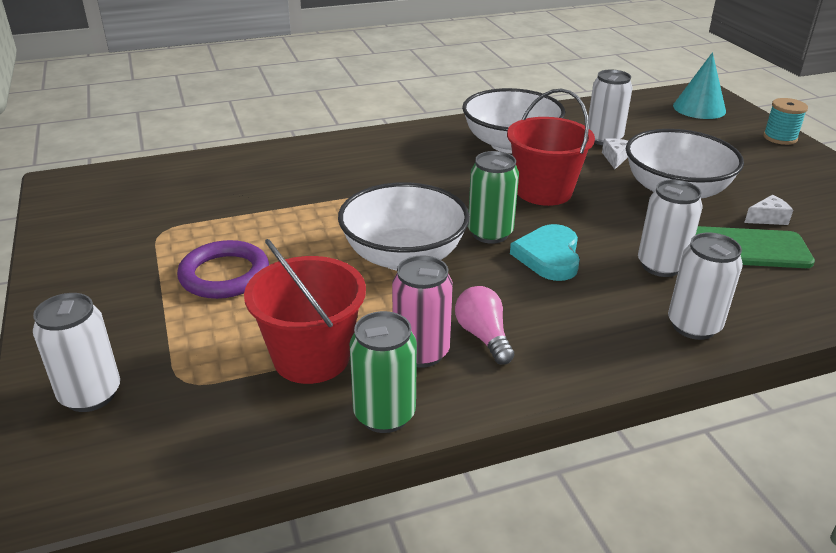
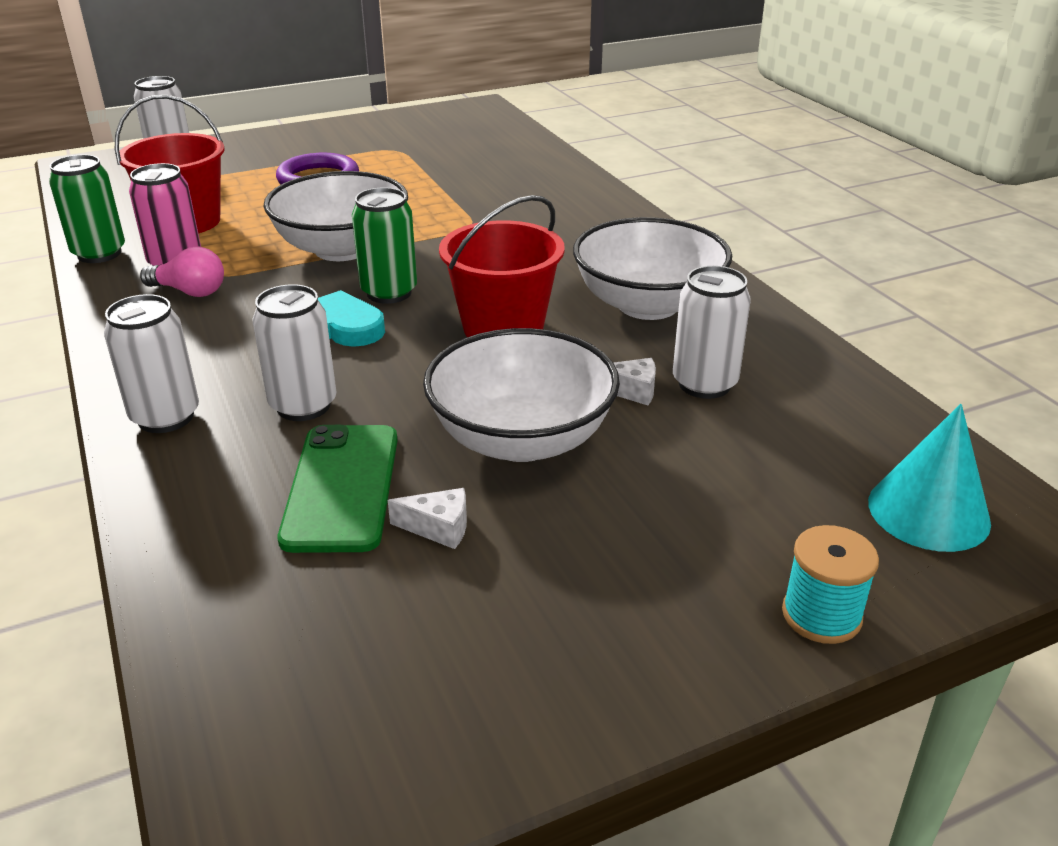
camera: 85 degrees right, 0 degrees up
pink light bulb [455,286,514,365] -> pink light bulb turned 45 degrees clockwise [140,247,224,297]
white cheese [744,195,793,225] -> white cheese turned 60 degrees counterclockwise [388,488,467,549]

